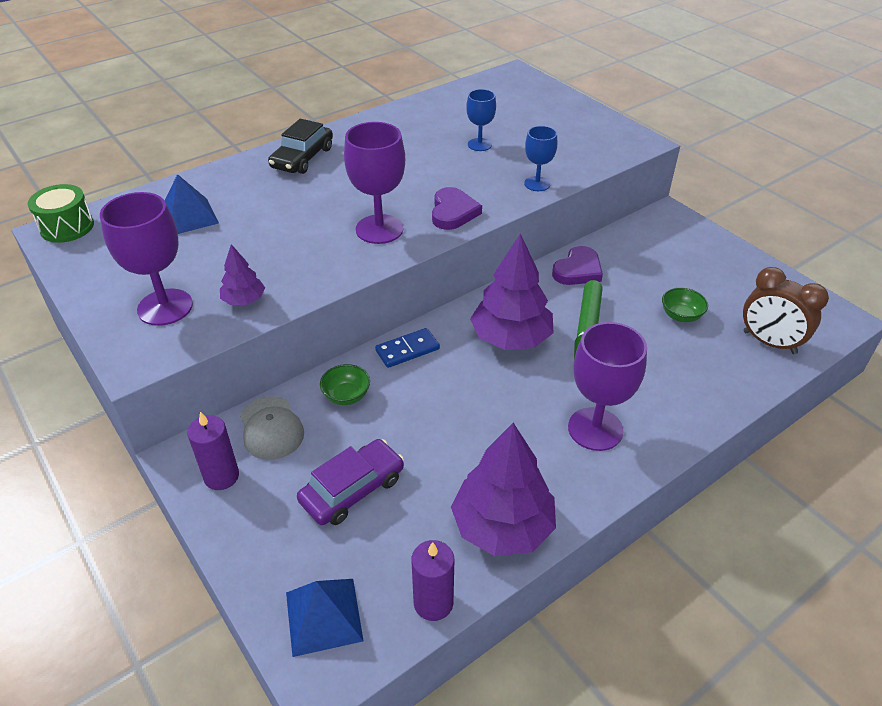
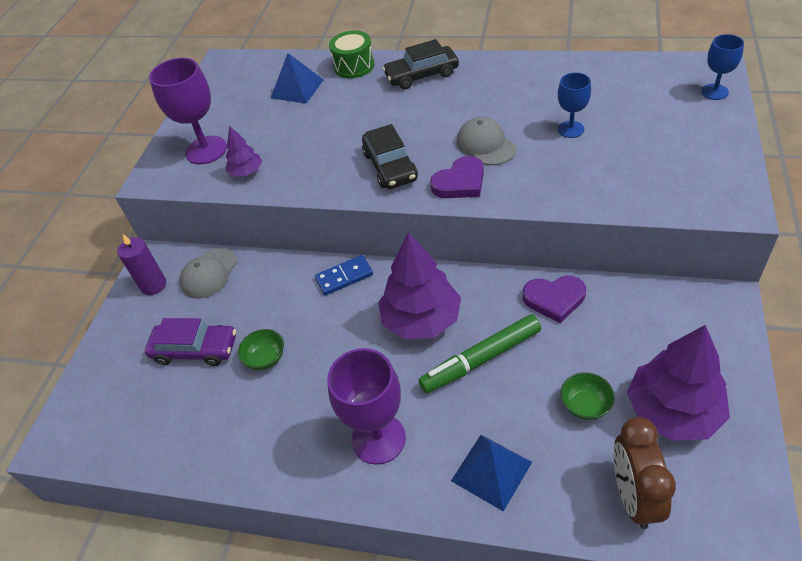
camera: 55 degrees right, 5 degrees up
green drum [28,184,94,243] -> green drum moved to [329,31,375,79]
blue pyramid [286,579,364,657] -> blue pyramid moved to [451,435,532,512]
green bowl [320,364,370,405] -> green bowl moved to [238,329,284,370]
purple goblet [344,122,405,244] -> black car [362,124,418,189]
blue domino [375,328,440,368] -> blue domino turned 45 degrees counterclockwise [315,255,373,295]
purple candle [412,540,454,621] -> none
purple tree [451,423,556,556] -> purple tree moved to [627,325,730,441]
blue goblet [524,126,557,191] -> blue goblet moved to [701,34,744,100]
none -> grey cap [457,117,517,165]

